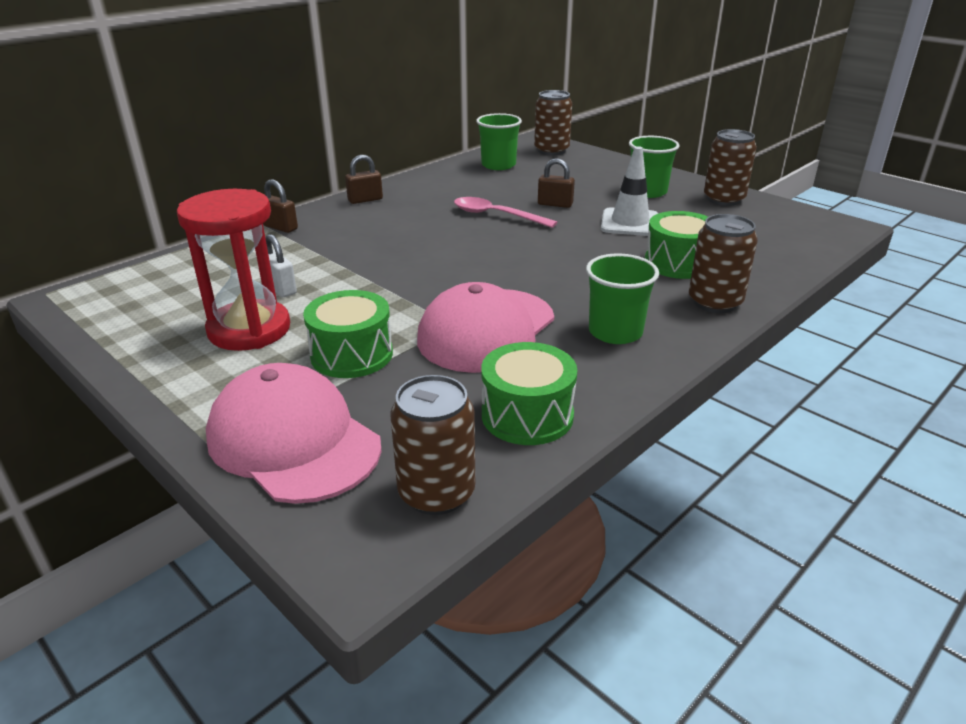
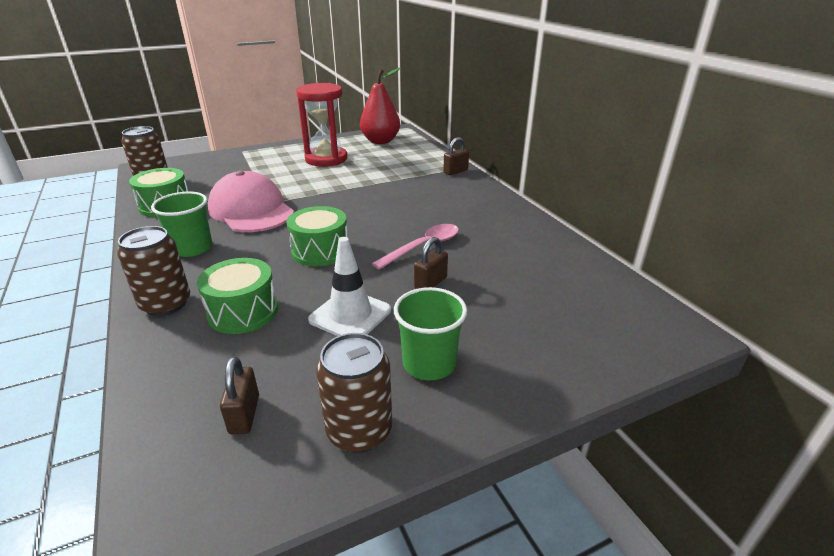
camera: 110 degrees right, 0 degrees up
pink cap [206,363,382,504] -> none
white padlock [265,234,297,297] -> none
green drum [303,290,393,378] -> green drum moved to [286,206,347,266]
brown padlock [345,155,383,204] -> brown padlock moved to [220,356,259,435]
green cup [476,113,522,170] -> none
brown can [534,90,572,155] -> none
none -> red pear [360,68,401,144]

